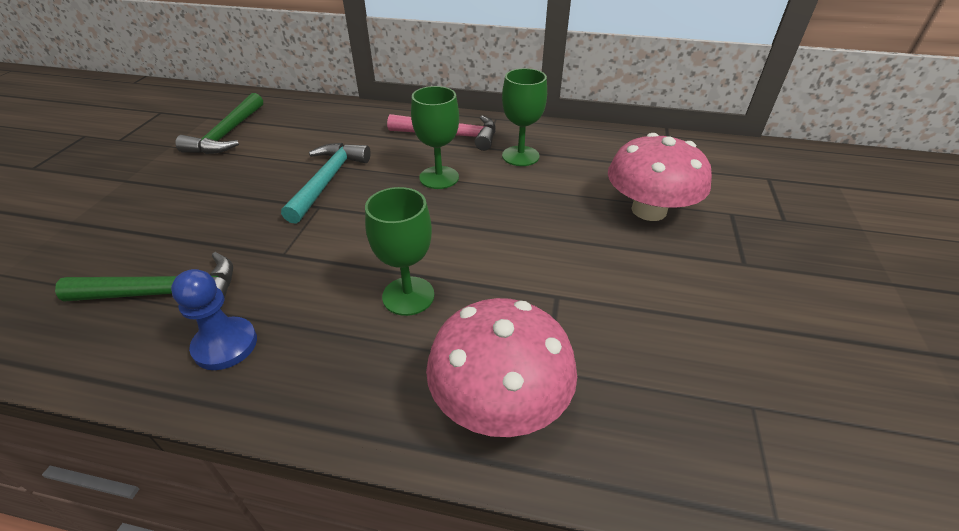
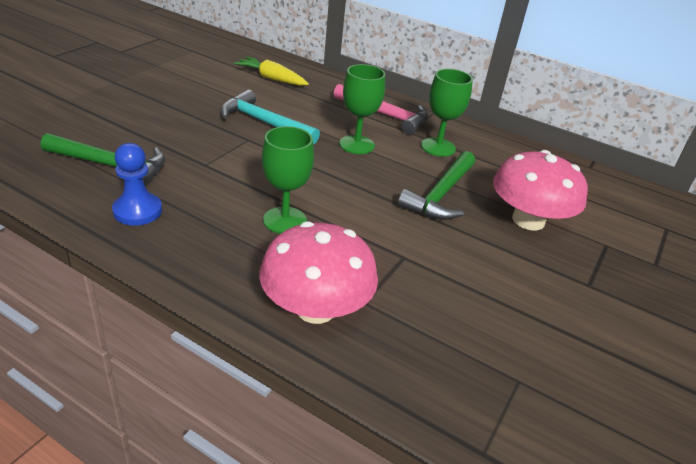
camera: 15 degrees right, 5 degrees down
green hammer [175,93,263,154] -> green hammer moved to [398,151,475,220]
turquoise hammer [281,143,371,224] -> turquoise hammer turned 90 degrees counterclockwise [221,89,320,144]
none -> yellow carrot [234,57,309,86]

